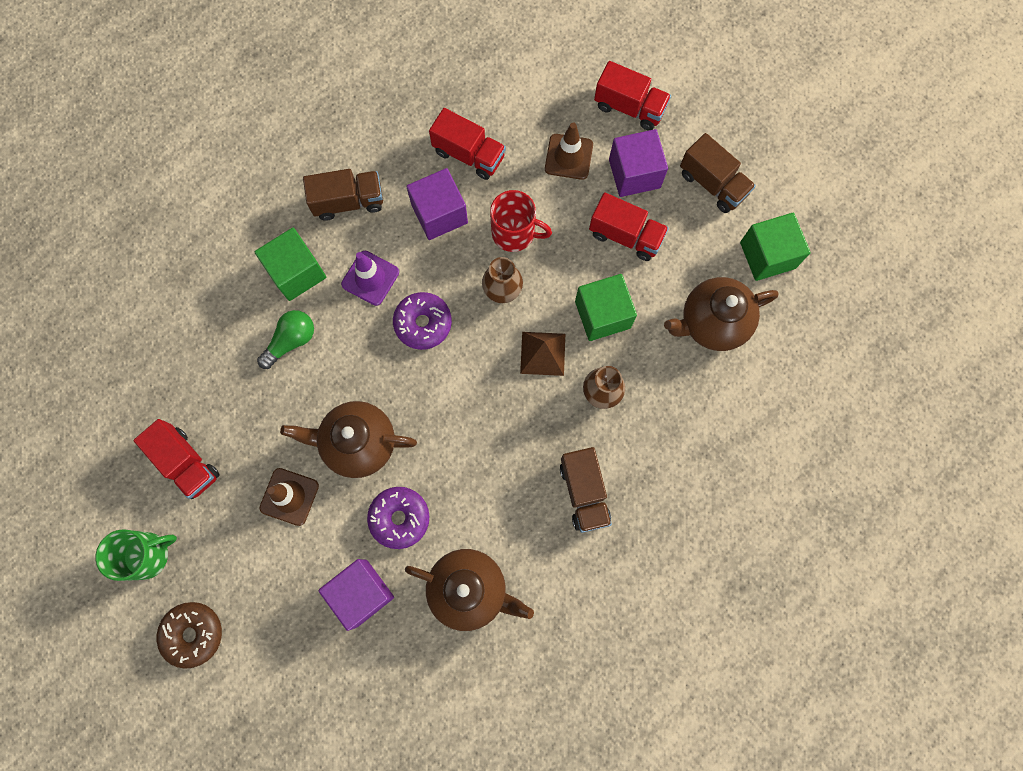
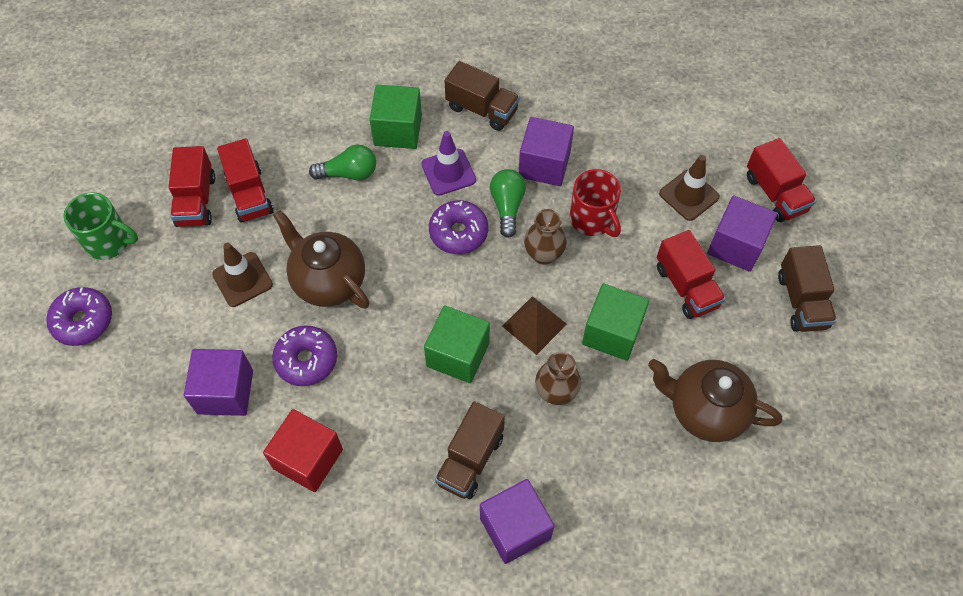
camera: 40 degrees right, 15 degrees down
brown donut [157,602,222,669] -> purple donut [46,287,112,346]
brown teapot [405,549,534,631] -> red cube [263,409,343,492]
red truck [429,108,506,180] -> red truck moved to [217,139,274,223]
green cube [740,213,811,281] -> green cube moved to [424,306,490,383]
none -> purple cube [480,479,555,564]
none -> green light bulb [490,169,526,238]

